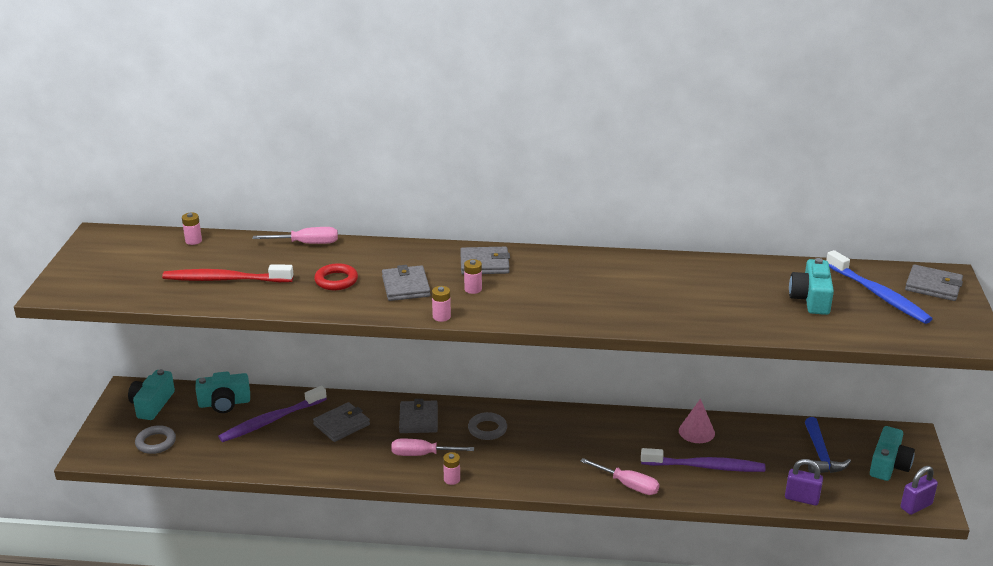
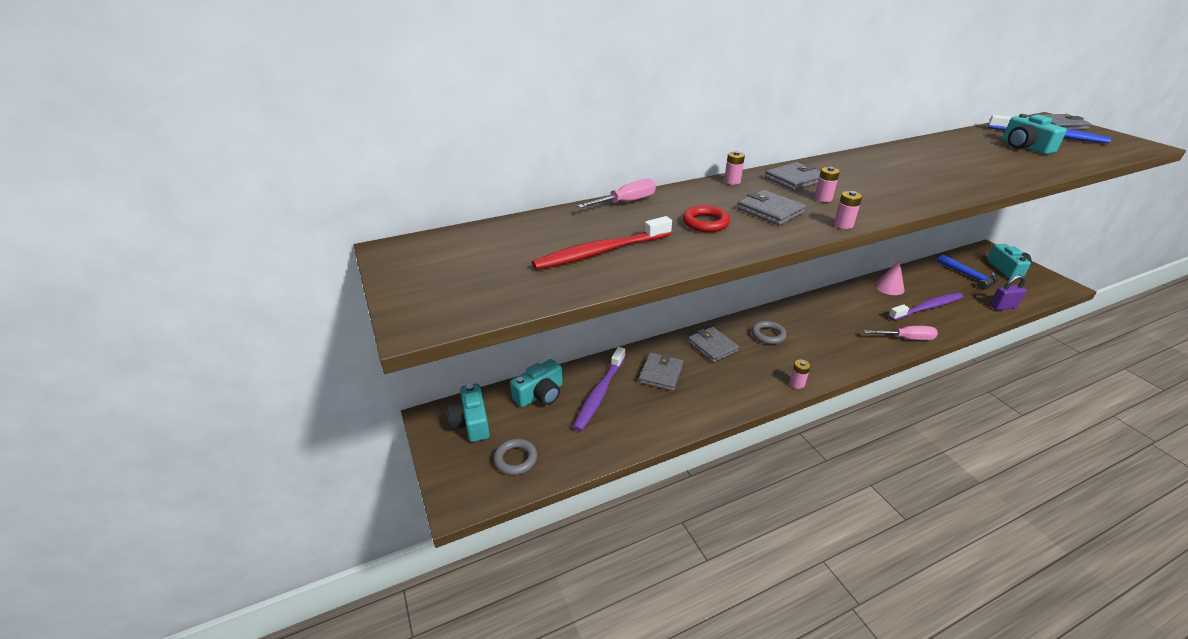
camera: 30 degrees left, 5 degrees up
pink battery [182,213,202,245] -> pink battery moved to [724,151,745,185]
pink screwdriver [391,439,474,456] -> none
purple padlock [900,466,938,515] -> none

